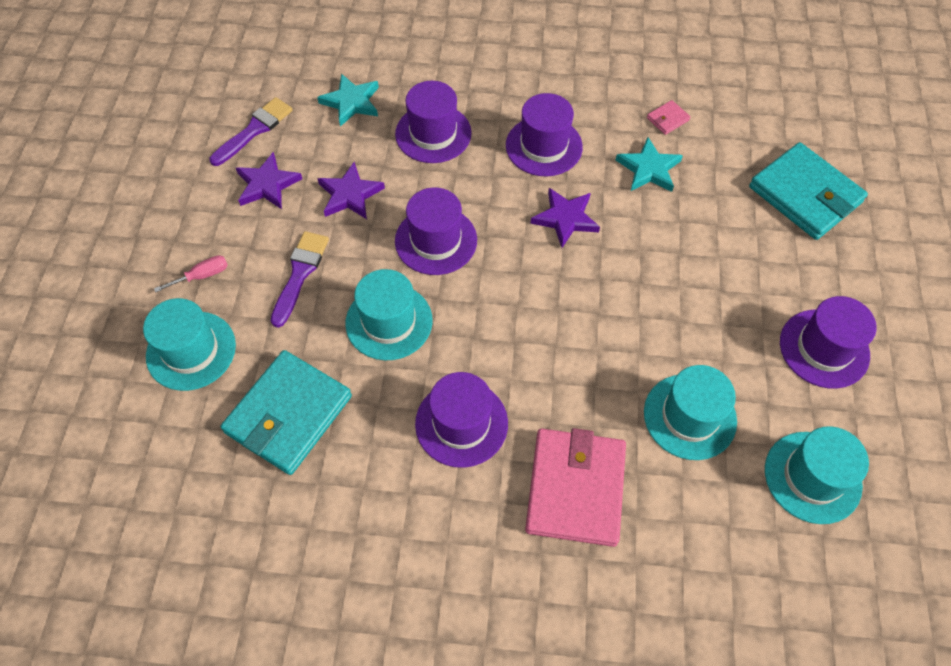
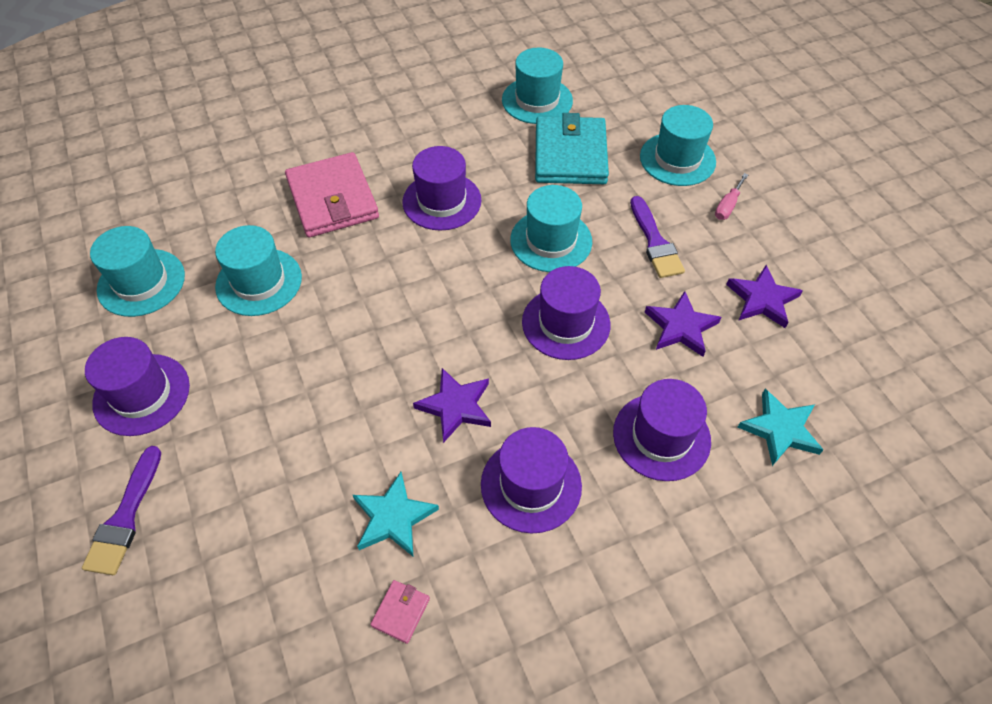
camera: 150 degrees right, 5 degrees down
purple brush [209,97,293,166] -> purple brush moved to [82,446,161,575]
turquoise wallet [749,142,868,240] -> none
none -> turquoise hat [502,48,573,124]

